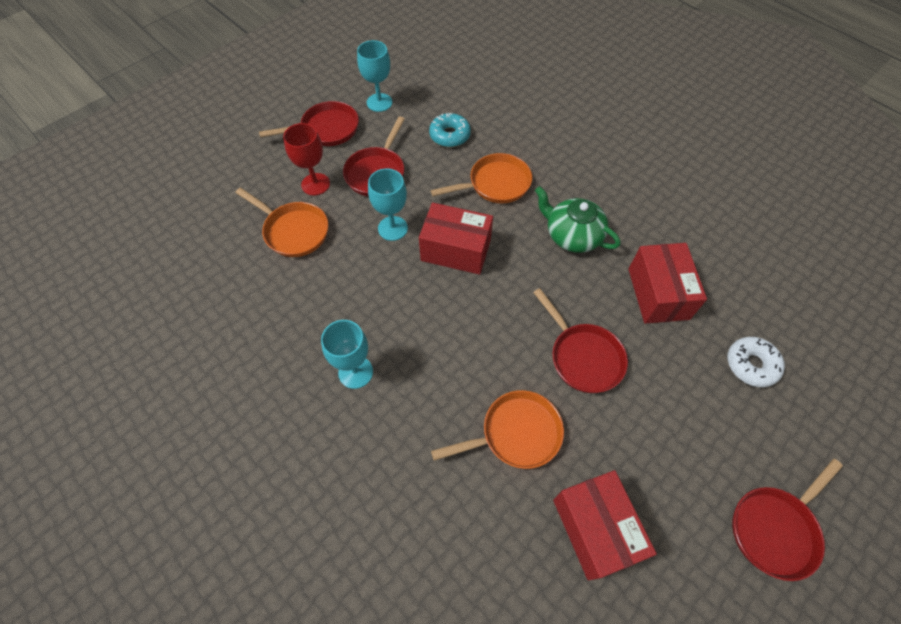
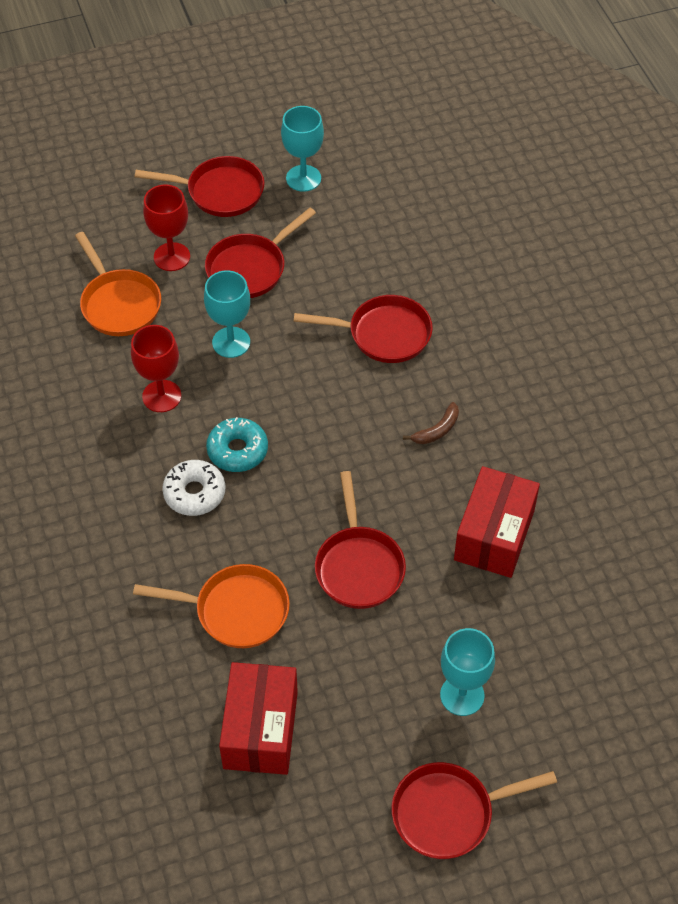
camera: 25 degrees right, 5 degrees down
turquoise goblet [321,320,373,389] -> turquoise goblet moved to [440,628,495,716]
red box [419,203,493,275] -> none
turquoise donut [429,113,471,147] -> turquoise donut moved to [206,417,268,472]
orange pan [430,153,532,203] -> red pan [294,295,433,363]
green teapot [535,186,620,253] -> brown banana [403,402,459,444]
white donut [728,337,785,387] -> white donut moved to [162,460,225,516]
none -> red goblet [131,325,181,412]

